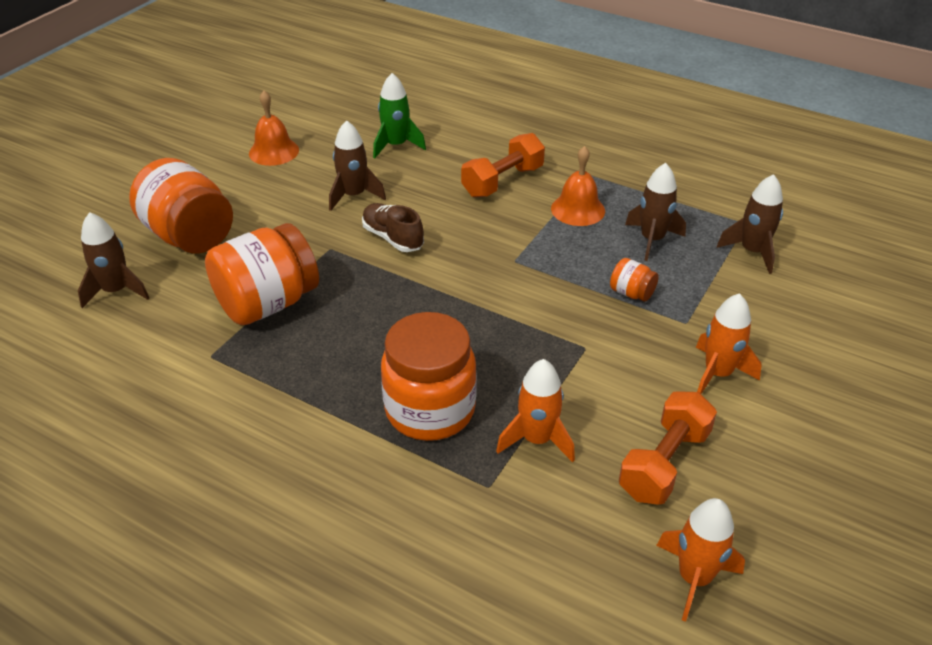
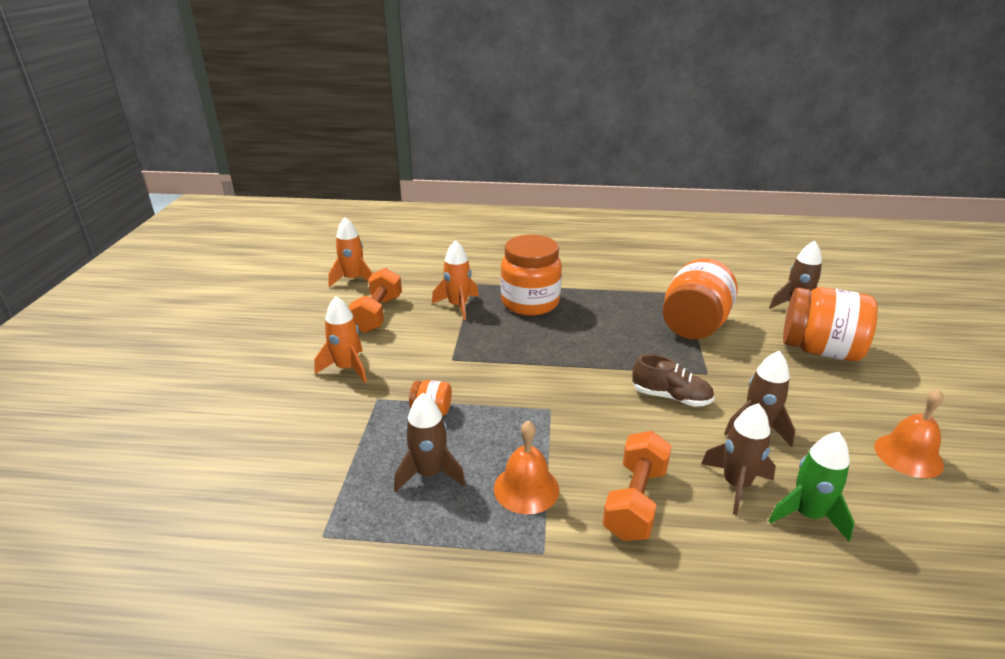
camera: 155 degrees right, 10 degrees down
brown rocket [717,174,783,274] -> brown rocket moved to [701,403,776,515]

